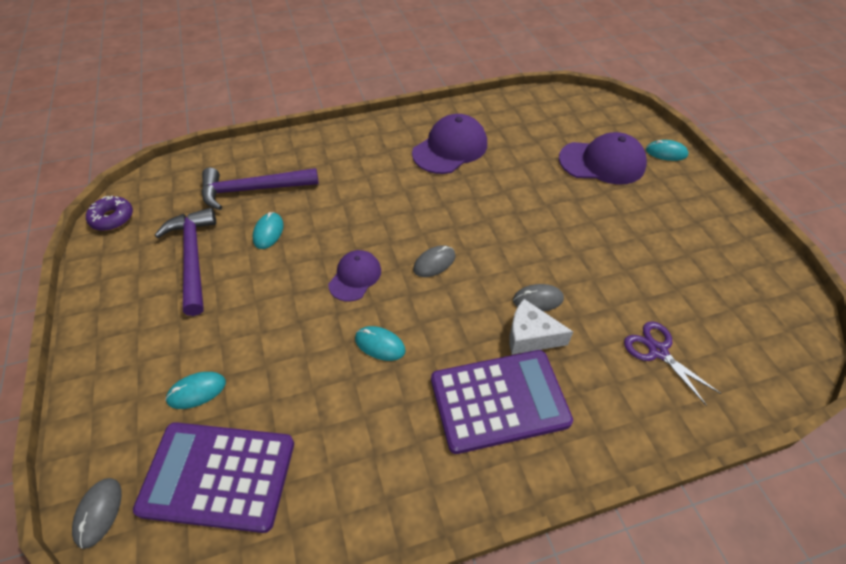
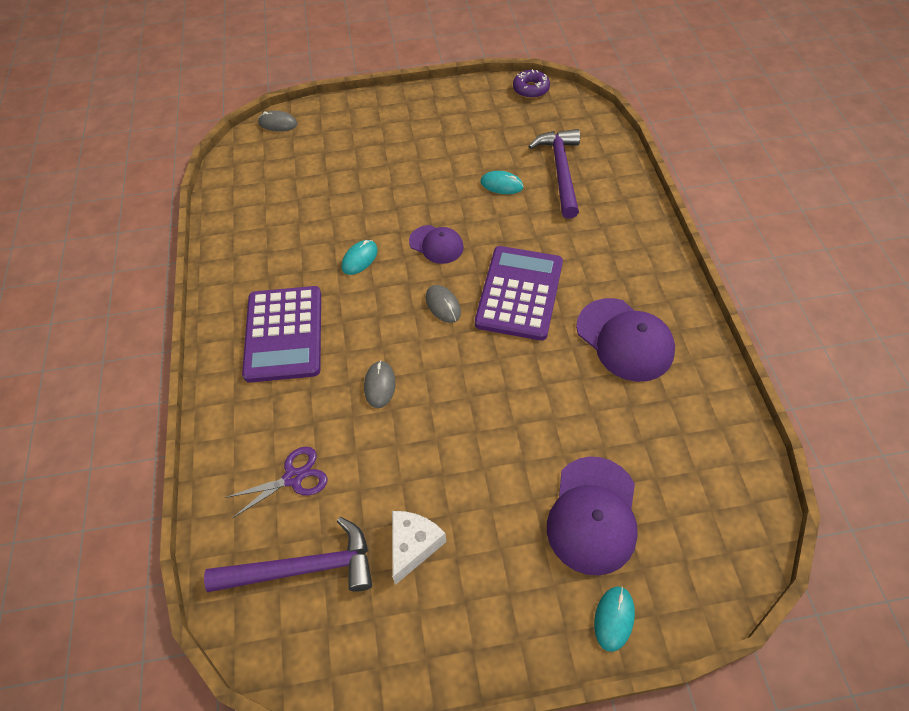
camera: 100 degrees right, 5 degrees up
purple calculator [133,422,294,533] -> purple calculator moved to [475,246,563,341]
purple hammer [155,208,216,316] -> purple hammer moved to [204,517,372,592]
turquoise mouse [165,372,226,409] -> none
white cheese [509,299,573,354] -> white cheese moved to [392,511,446,585]

